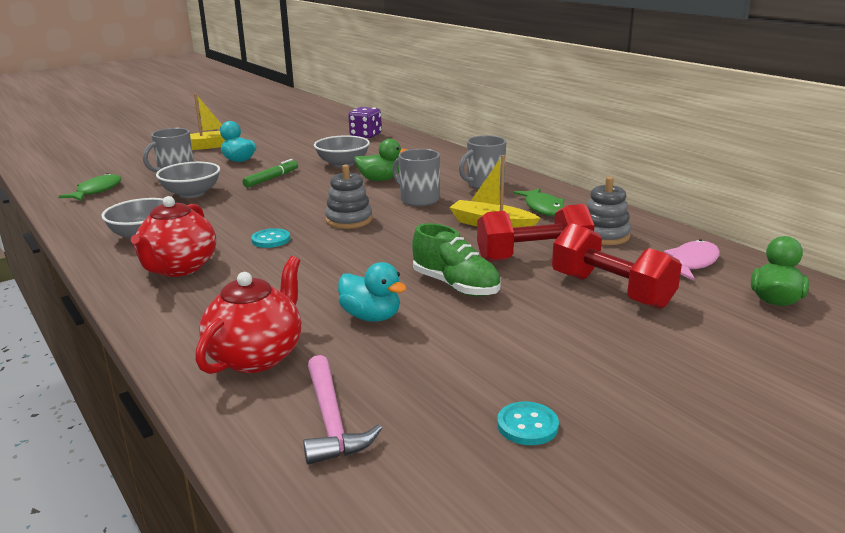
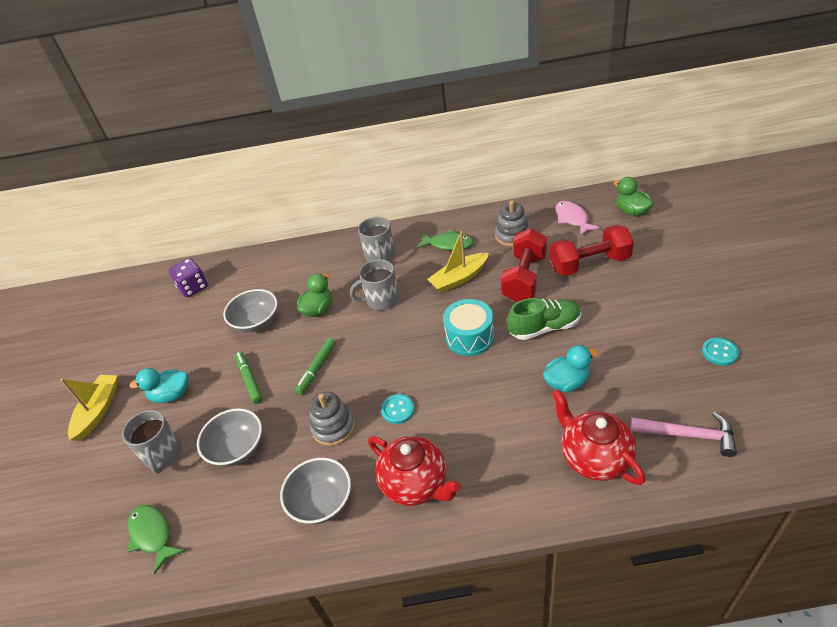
camera: 55 degrees left, 20 degrees up
grey stacking toy [325,165,372,229] -> grey stacking toy moved to [310,392,355,446]
none -> green marker [295,338,336,395]
none -> turquoise drum [443,299,494,356]

